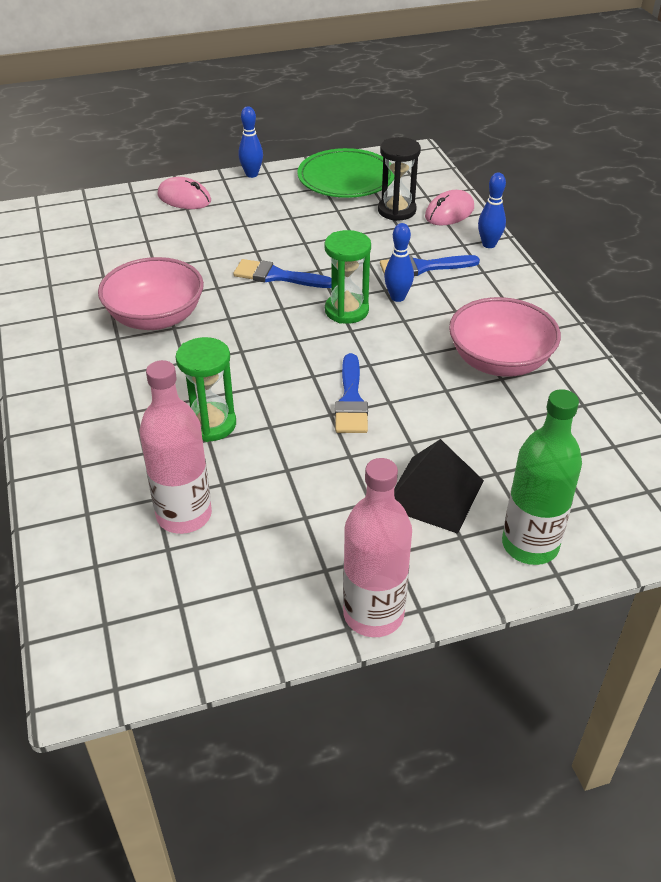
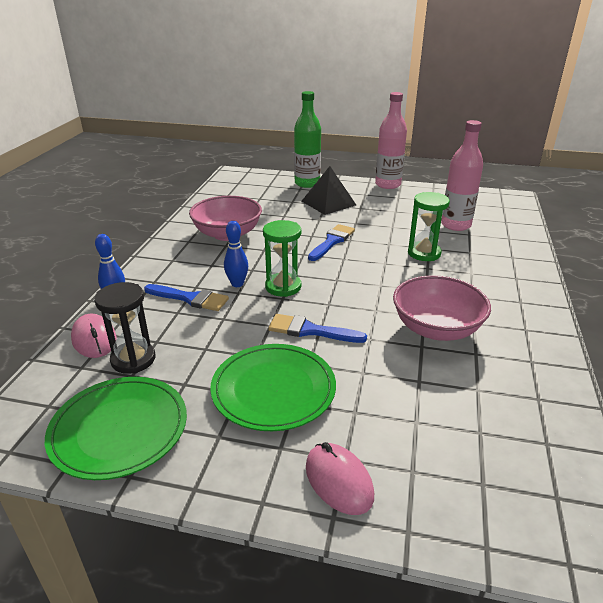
camera: 150 degrees left, 10 degrees down
blue brush [233,259,332,288] -> blue brush turned 150 degrees clockwise [268,314,367,343]
blue bowling pin [238,106,263,178] -> none
pink mouse [425,190,474,225] -> pink mouse turned 75 degrees clockwise [71,314,117,358]
none -> green plate [210,344,336,431]

